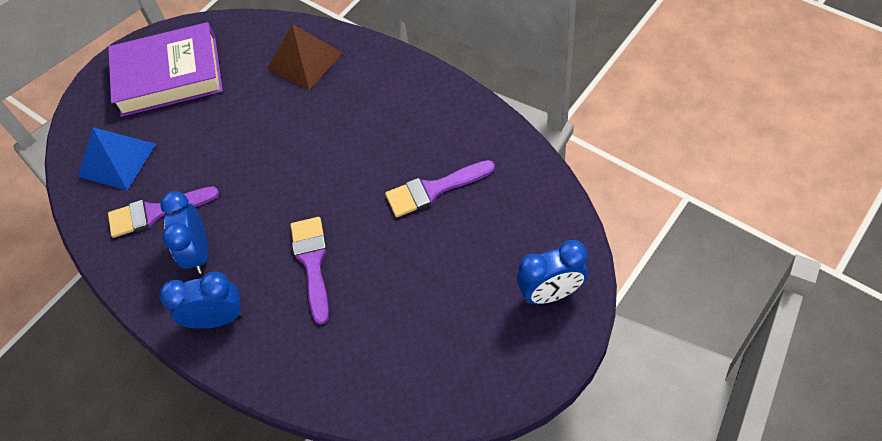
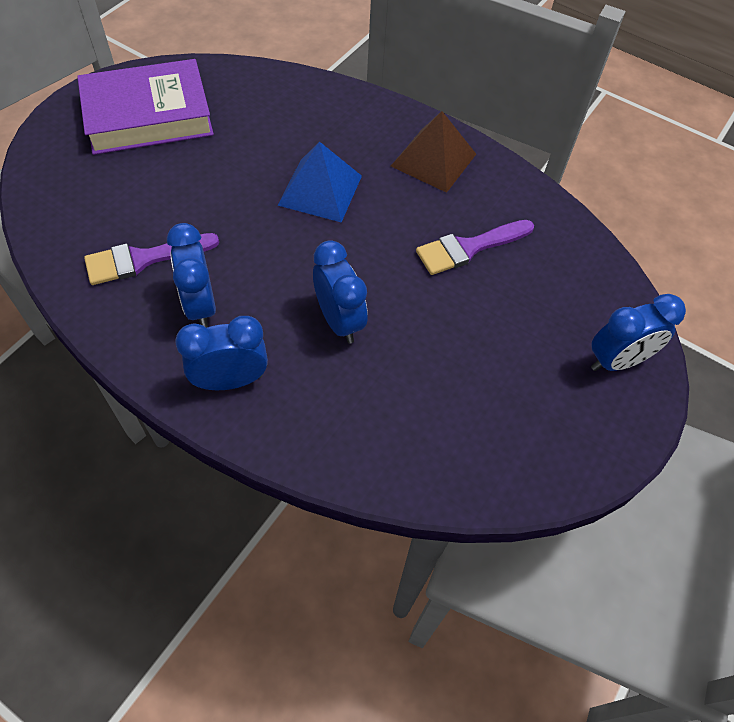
camera: 15 degrees left, 0 degrees up
blue pyramid [78,127,156,190] -> blue pyramid moved to [277,141,362,223]
brown pyramid [267,24,342,90] -> brown pyramid moved to [391,111,476,193]
purple brush [290,217,329,324] -> blue clock [313,240,368,344]

